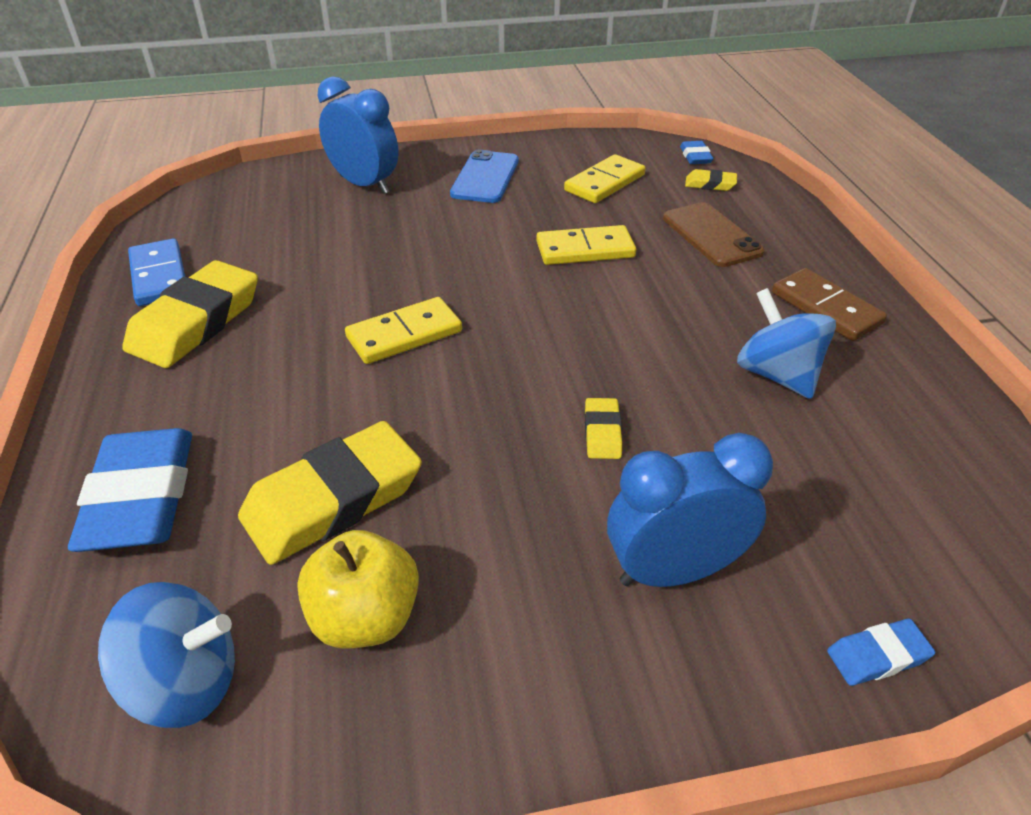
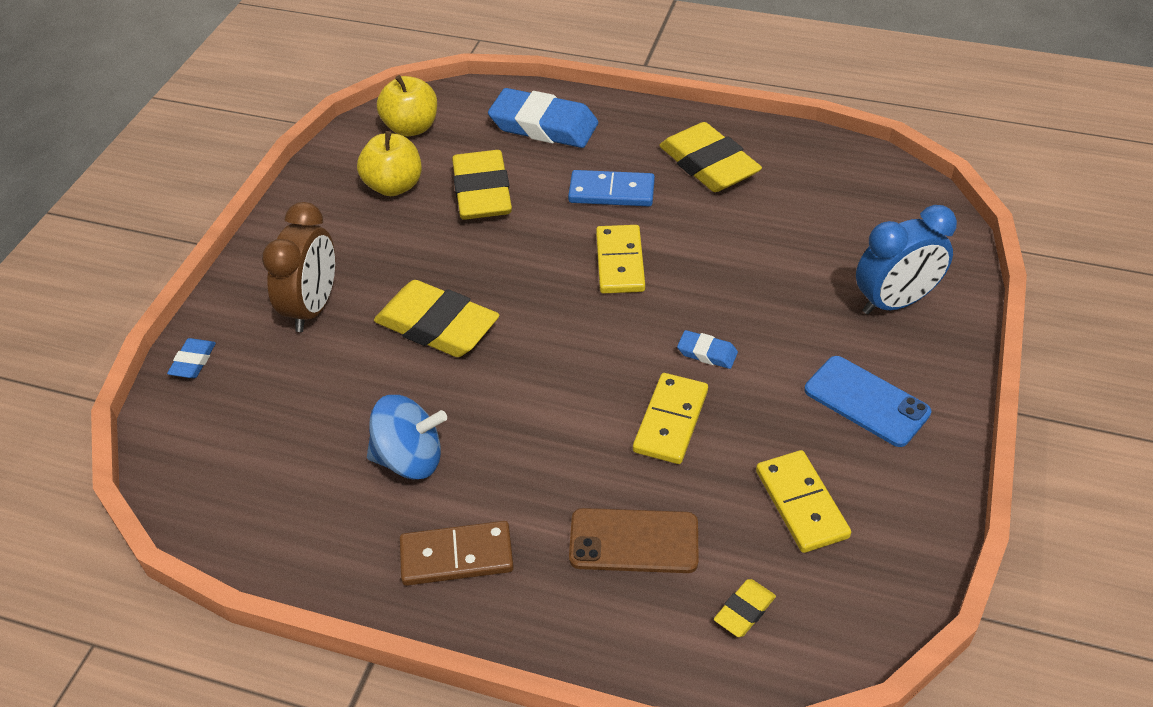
camera: 120 degrees right, 5 degrees up
blue spinning top [98,582,235,728] -> yellow apple [377,75,437,137]
blue domino [128,239,185,306] -> blue domino moved to [568,170,655,206]
yellow eraser [585,398,622,459] -> yellow eraser [374,280,500,357], size x2.19
blue clock [607,433,773,587] -> brown clock [262,202,335,332]
blue eraser [680,141,713,164] -> blue eraser moved to [677,330,738,369]

